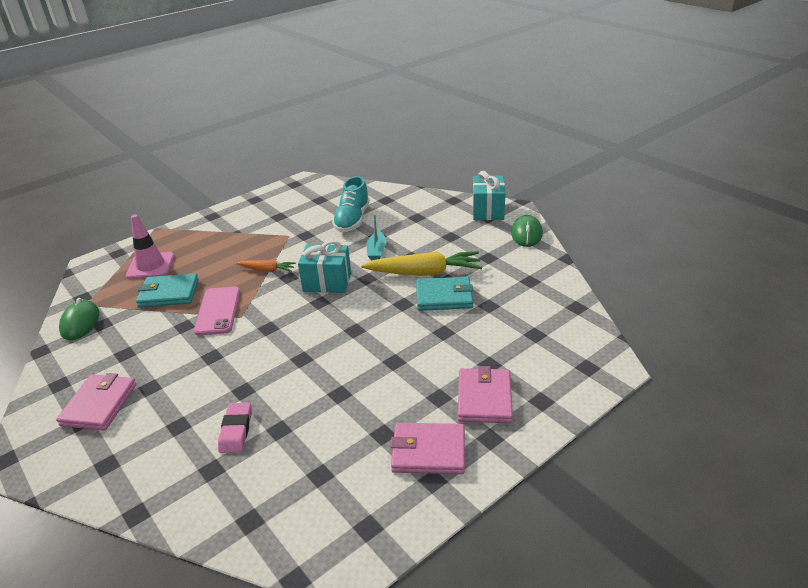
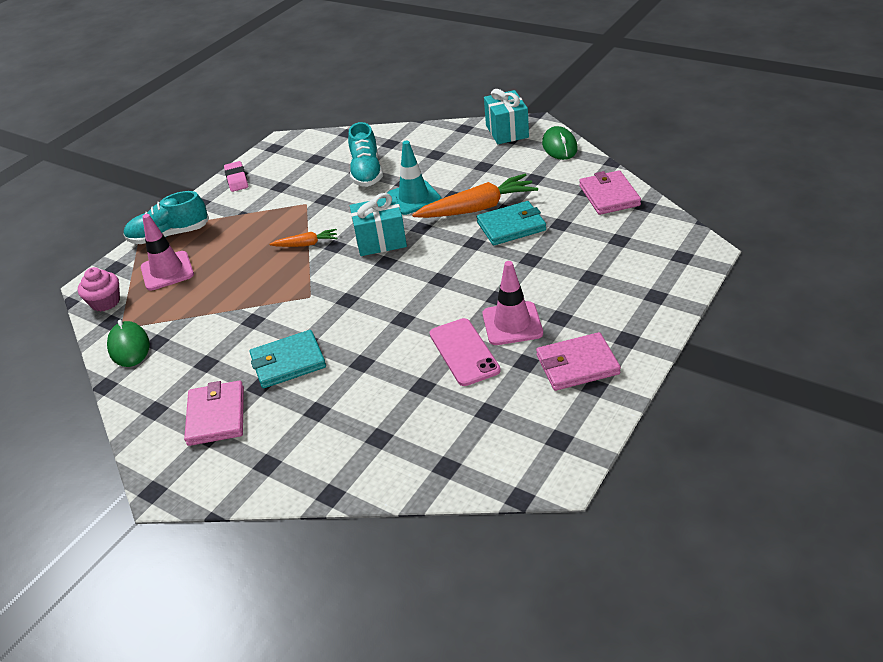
camera: 15 degrees left, 5 degrees up
turquoise wallet [136,273,199,307] -> turquoise wallet moved to [249,330,326,388]
pink phone [194,287,240,336] -> pink phone moved to [429,318,501,386]
pink eraser [218,403,252,453] -> pink eraser moved to [224,161,248,192]
yellow carrot [361,251,482,276] -> orange carrot [412,174,538,218]
turquoise boat [367,214,386,261] -> turquoise traffic cone [387,141,442,215]
pink wallet [458,366,513,423] -> pink wallet moved to [579,170,641,215]
none -> pink cupcake [78,267,120,312]
none -> turquoise shoe [123,191,209,244]
none -> pink traffic cone [483,261,543,345]

